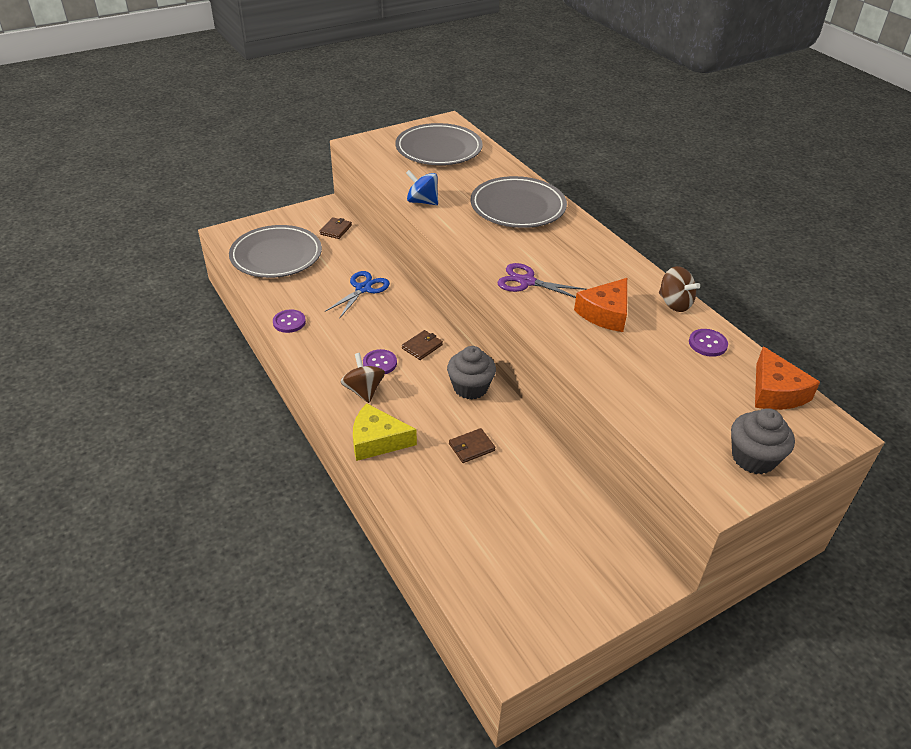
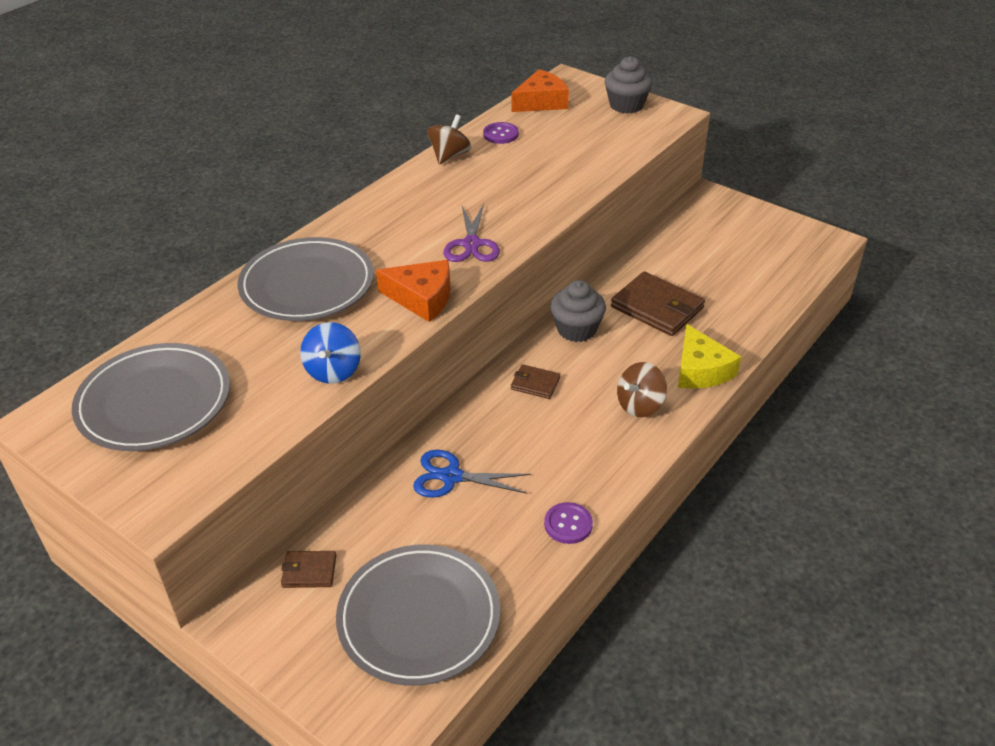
camera: 110 degrees left, 0 degrees up
purple button [363,349,397,374] -> none
brown wallet [449,428,496,463] -> brown wallet [611,271,705,336], size x1.92
orange cheese [574,278,627,332] -> orange cheese moved to [376,260,451,322]

